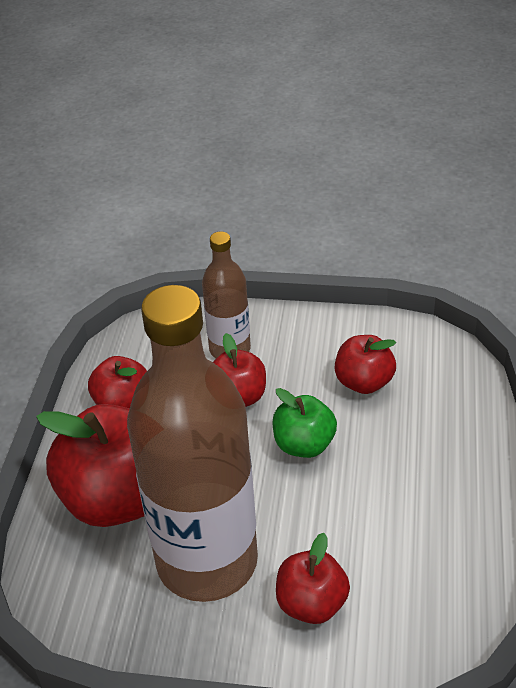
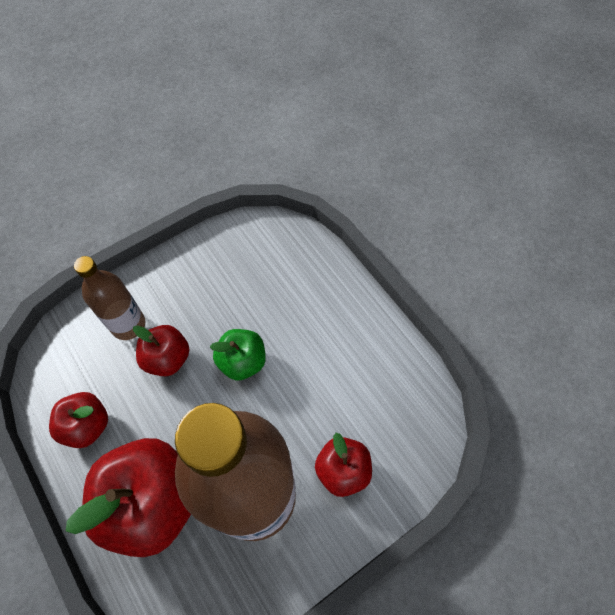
camera: 45 degrees left, 20 degrees up
red apple [335,335,396,394] -> none

